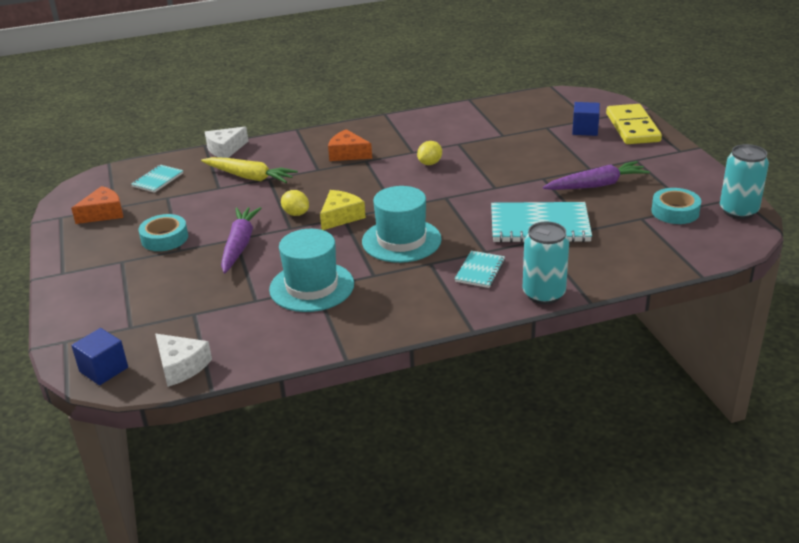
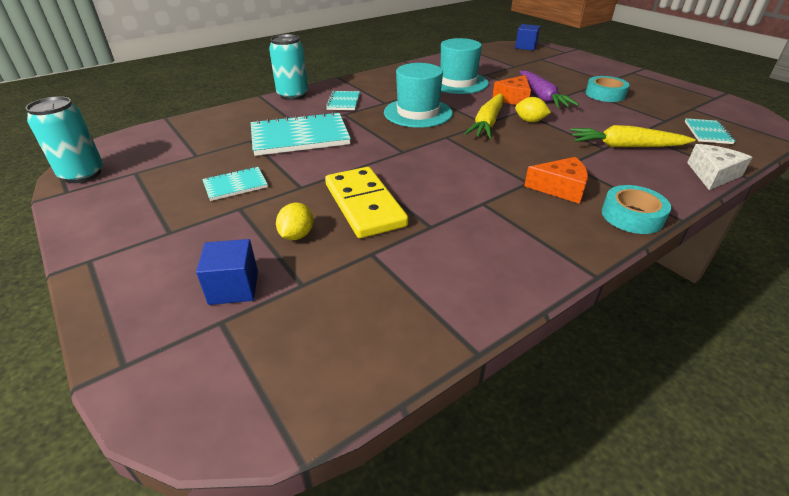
camera: 160 degrees right, 5 degrees up
orange cheese [71,186,123,224] -> orange cheese moved to [492,75,531,105]
white cheese [155,334,212,387] -> none
yellow cheese [320,190,366,230] -> yellow carrot [464,93,504,139]
yellow lemon [417,141,442,165] -> yellow lemon moved to [276,203,314,240]
purple carrot [543,161,650,190] -> turquoise notebook [202,166,268,201]
yellow domino [606,104,662,144] -> yellow domino moved to [325,167,408,238]
turquoise tape [651,188,701,224] -> turquoise tape moved to [602,185,671,234]

